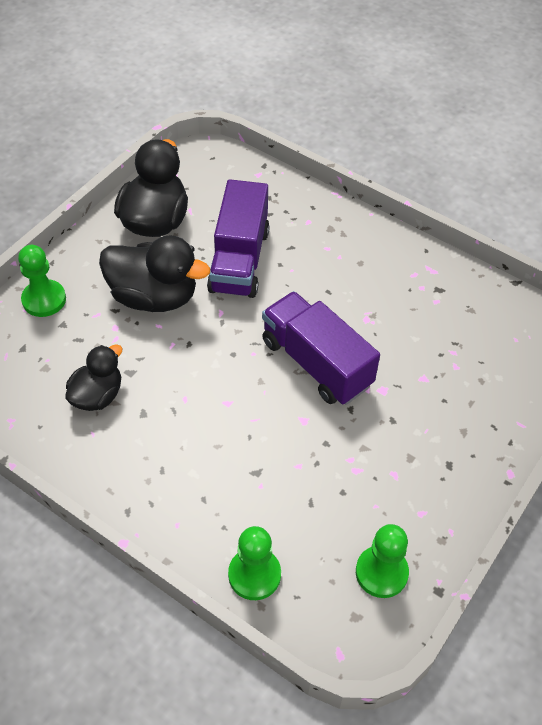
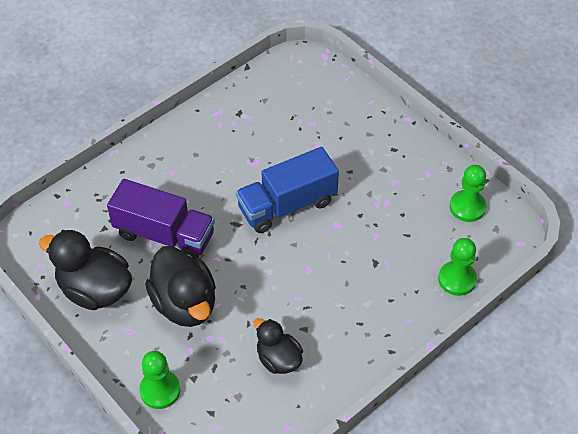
camera: 75 degrees left, 0 degrees up
black duck [99,235,210,312] -> black duck turned 120 degrees clockwise [145,246,216,327]
purple truck [262,291,380,405] -> blue truck [236,147,339,233]

